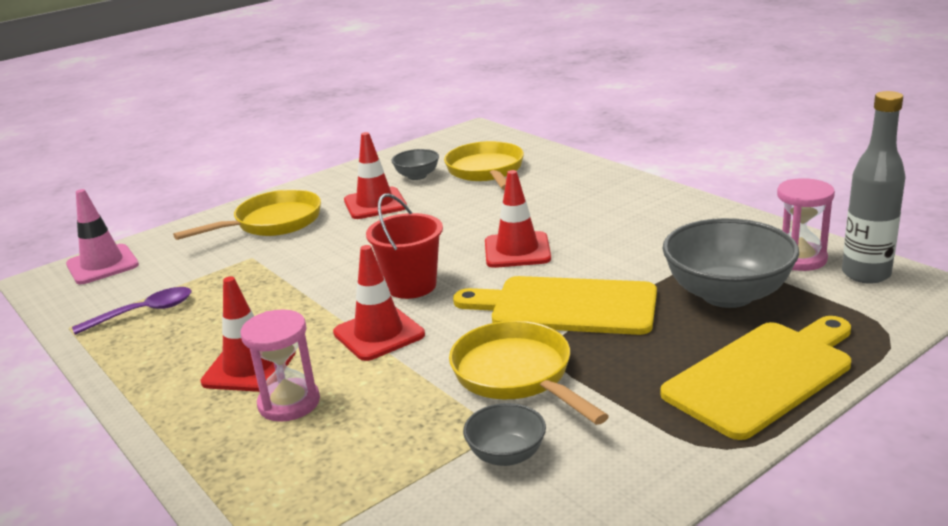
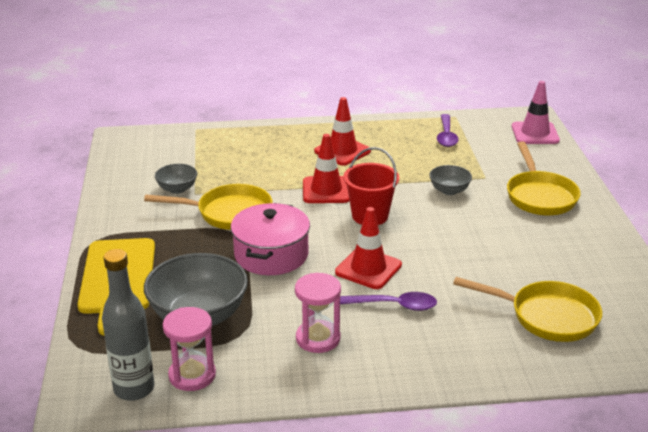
camera: 120 degrees right, 5 degrees up
pink hourglass [241,309,320,422] -> pink hourglass moved to [295,273,341,353]
red traffic cone [344,132,407,219] -> none
grey bowl [391,149,439,180] -> grey bowl moved to [429,165,472,195]
yellow cutting board [453,276,657,335] -> pink pot [231,203,310,275]
none -> purple spoon [340,292,437,311]

